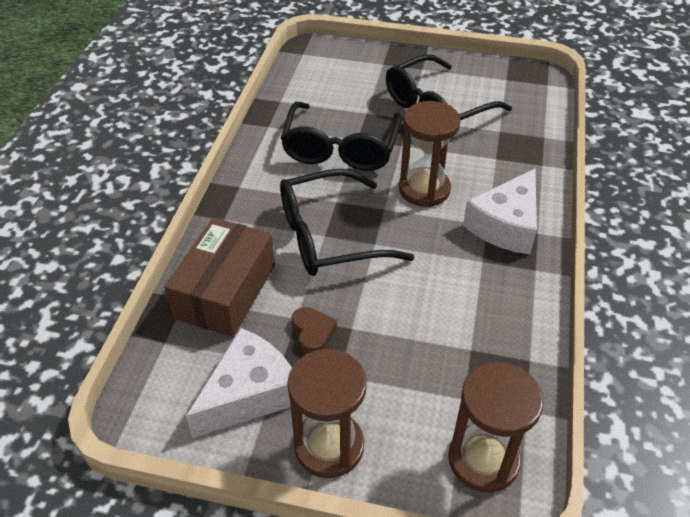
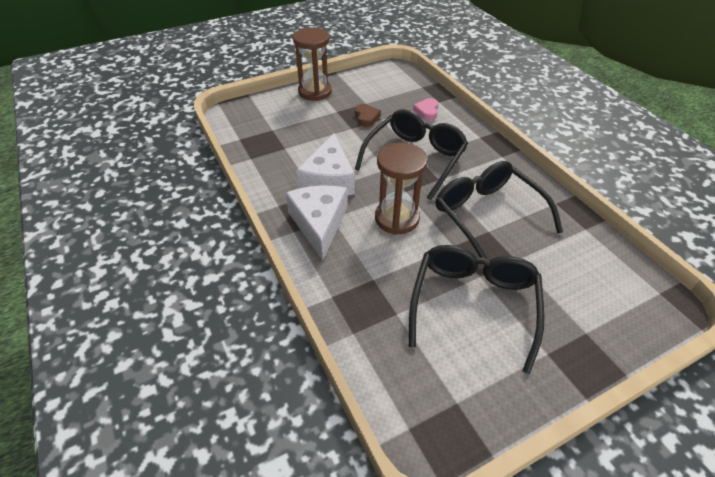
camera: 140 degrees right, 0 degrees up
brown box [164,218,275,337] -> pink heart [413,98,439,121]
white cheese [186,328,292,438] -> white cheese moved to [296,134,355,195]
brown heart [291,307,337,354] -> brown heart turned 135 degrees counterclockwise [355,104,381,127]
brown hourglass [448,362,544,493] -> none

